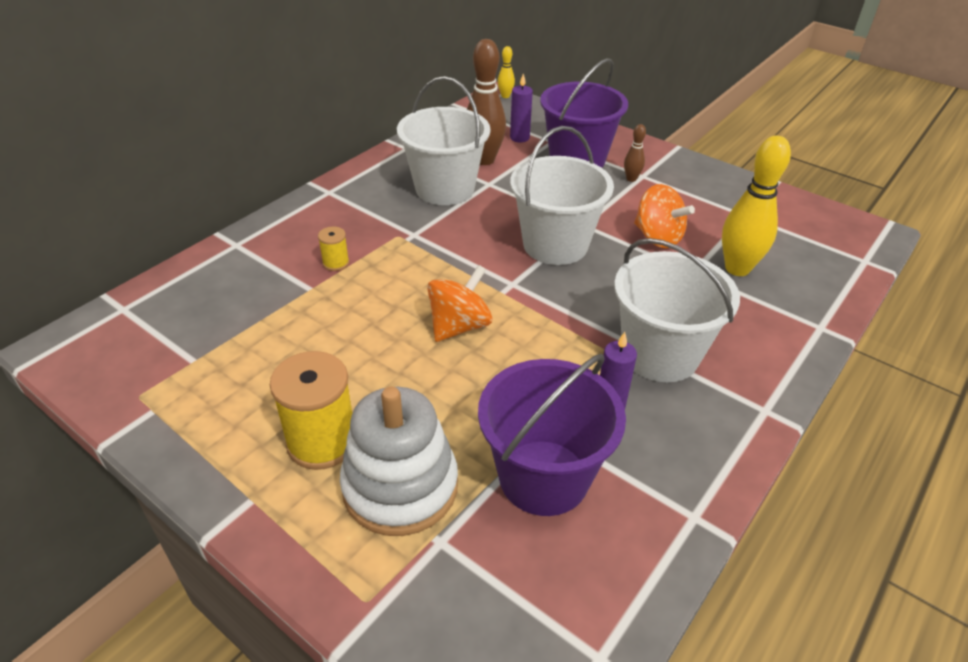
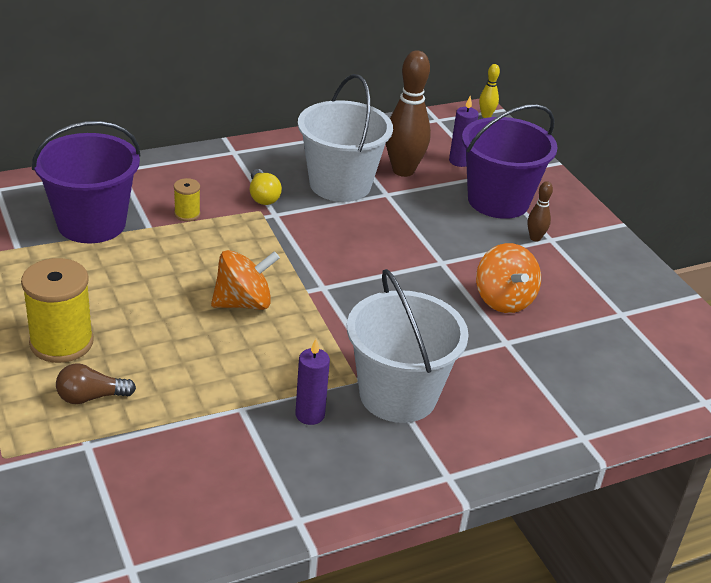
camera: 25 degrees right, 5 degrees down
white stacking toy [340,386,458,536] -> brown light bulb [56,363,136,404]
purple bucket [478,354,626,516] -> purple bucket moved to [32,121,141,243]
white bucket [510,126,614,265] -> none
yellow bowling pin [722,136,791,276] -> none
none -> yellow light bulb [250,169,282,205]

